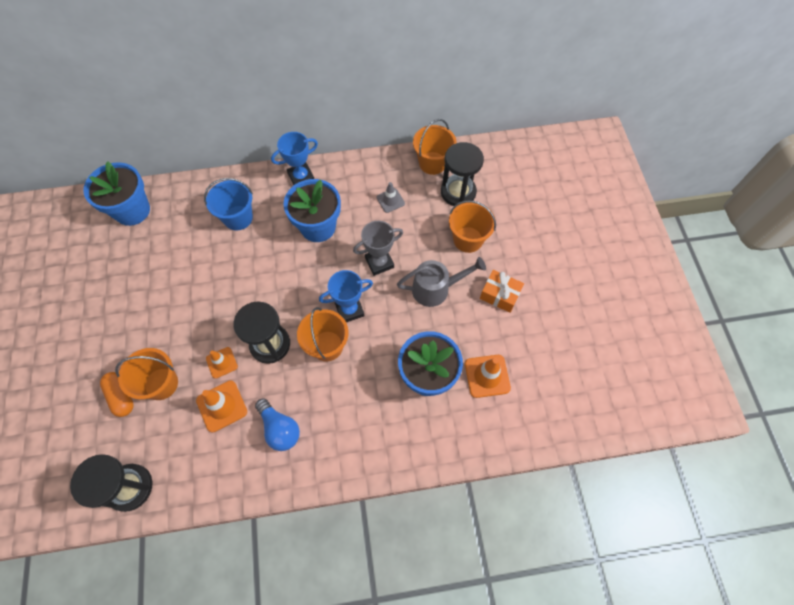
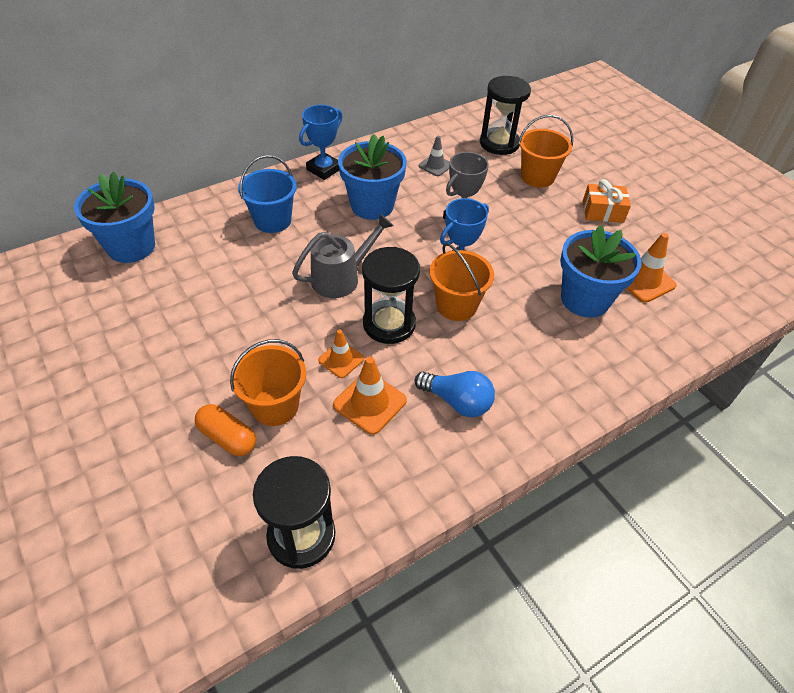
camera: 25 degrees left, 15 degrees down
grey watering can [397,257,486,307] -> grey watering can moved to [292,214,394,298]
orange bucket [413,119,457,175] -> none

